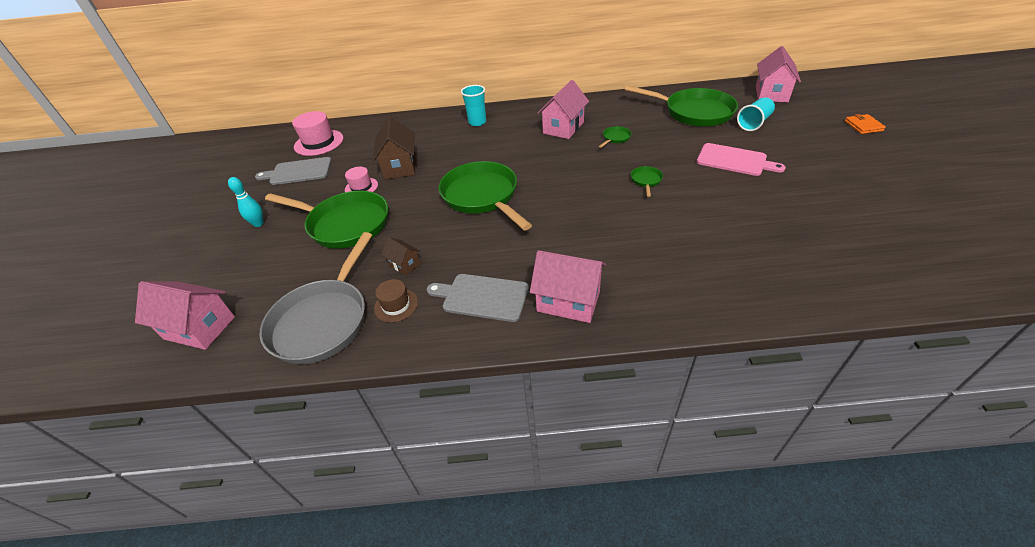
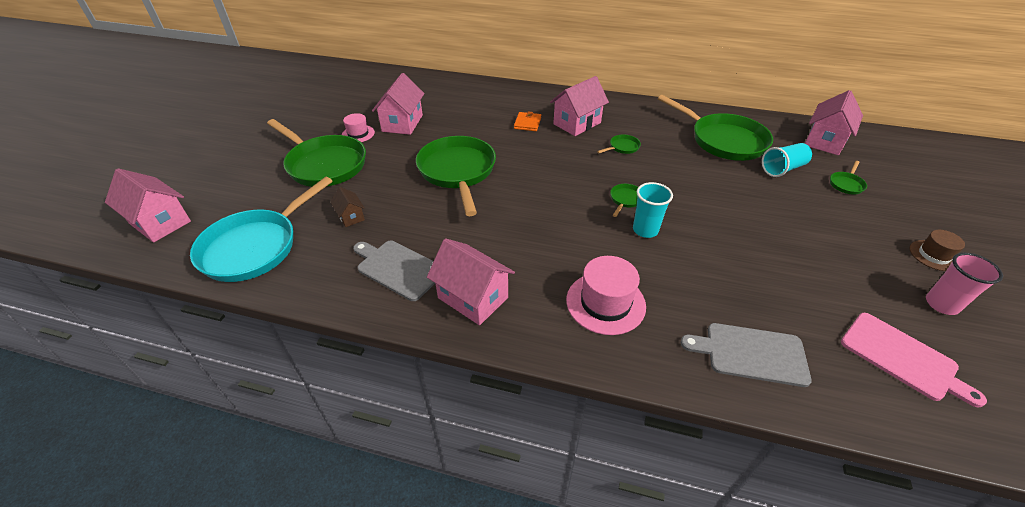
camera: 15 degrees right, 0 degrees up
turquoise bowling pin [228,177,264,227] -> none
grey cutting board [255,157,332,185] -> grey cutting board moved to [681,323,812,387]
grey pan [260,232,372,364] -> turquoise pan [190,177,333,282]
pink hat [292,111,343,156] -> pink hat moved to [566,256,646,335]
brown house [372,117,415,179] -> pink house [372,73,425,135]
brown hat [374,279,418,323] -> brown hat moved to [910,230,965,271]
turquoise cup [461,85,486,126] -> turquoise cup moved to [633,182,673,238]
pink cutting board [697,143,786,176] -> pink cutting board moved to [841,313,987,408]
orange wallet [845,114,886,134] -> orange wallet moved to [514,111,541,131]
none -> green pan [830,161,867,194]
none -> pink cup [926,253,1003,315]

